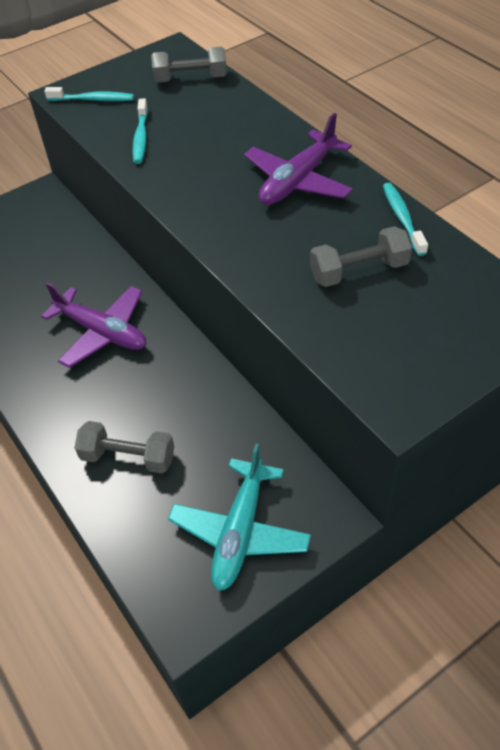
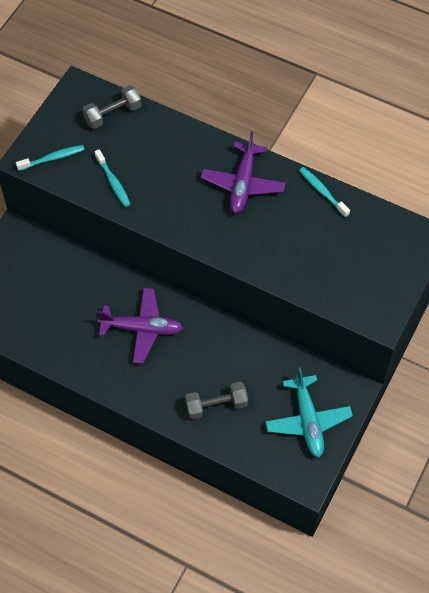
camera: 30 degrees left, 10 degrees up
grey dumbbell [310,226,412,287] -> none

